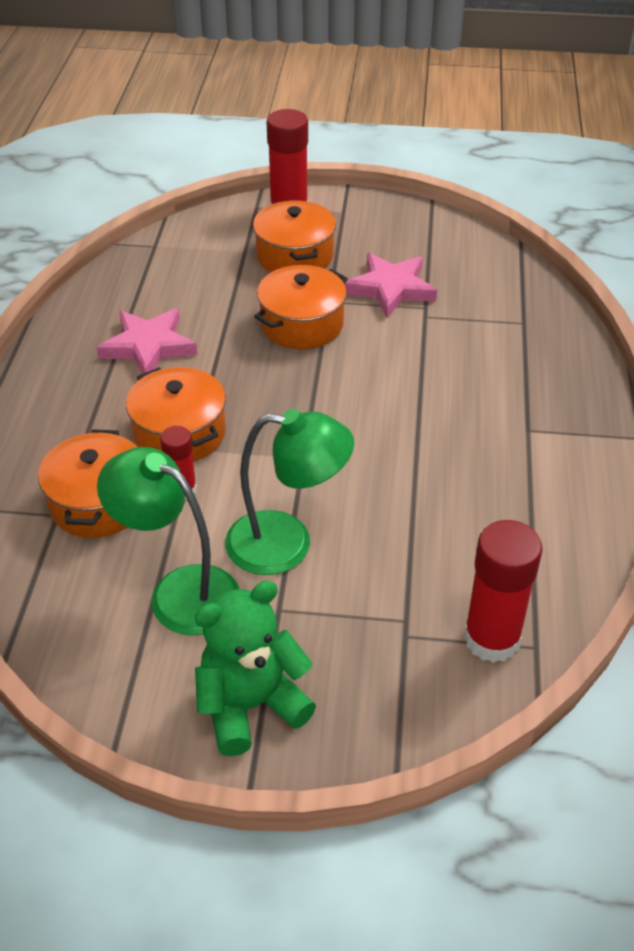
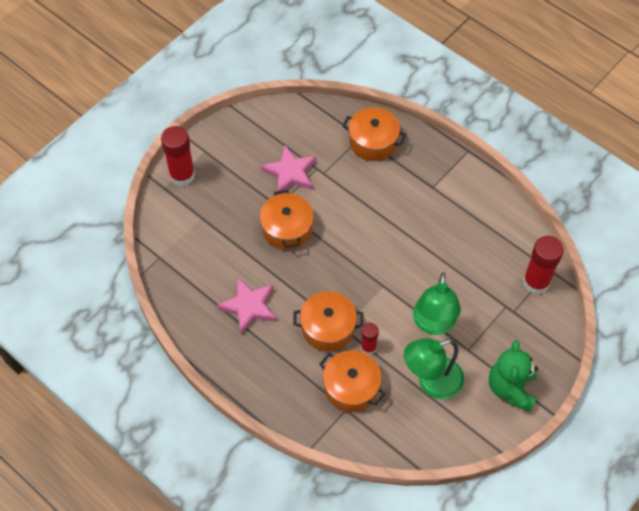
camera: 55 degrees left, 15 degrees up
green lamp [225,409,354,575] -> green lamp turned 150 degrees clockwise [413,272,461,335]
orange pot [253,200,336,272] -> orange pot moved to [342,107,406,161]

